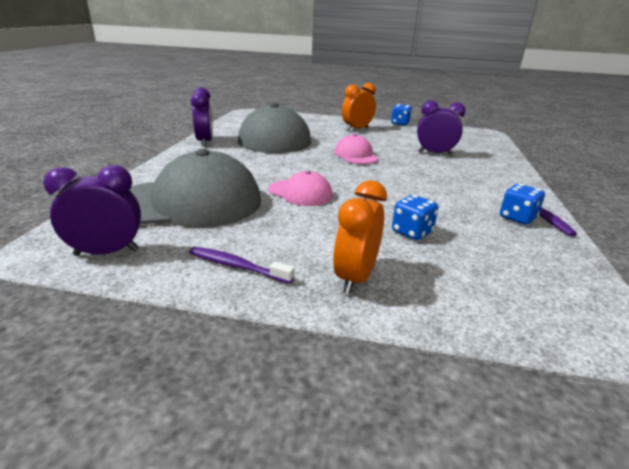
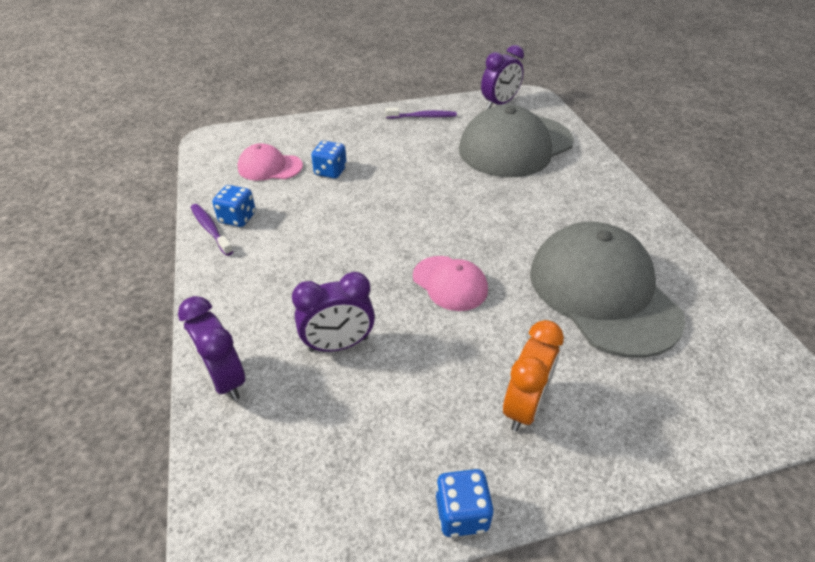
camera: 155 degrees right, 15 degrees up
purple clock [191,87,213,147] -> purple clock moved to [178,296,245,401]
pink cap [269,171,333,206] -> pink cap moved to [238,143,303,181]
orange clock [333,180,387,294] -> none

